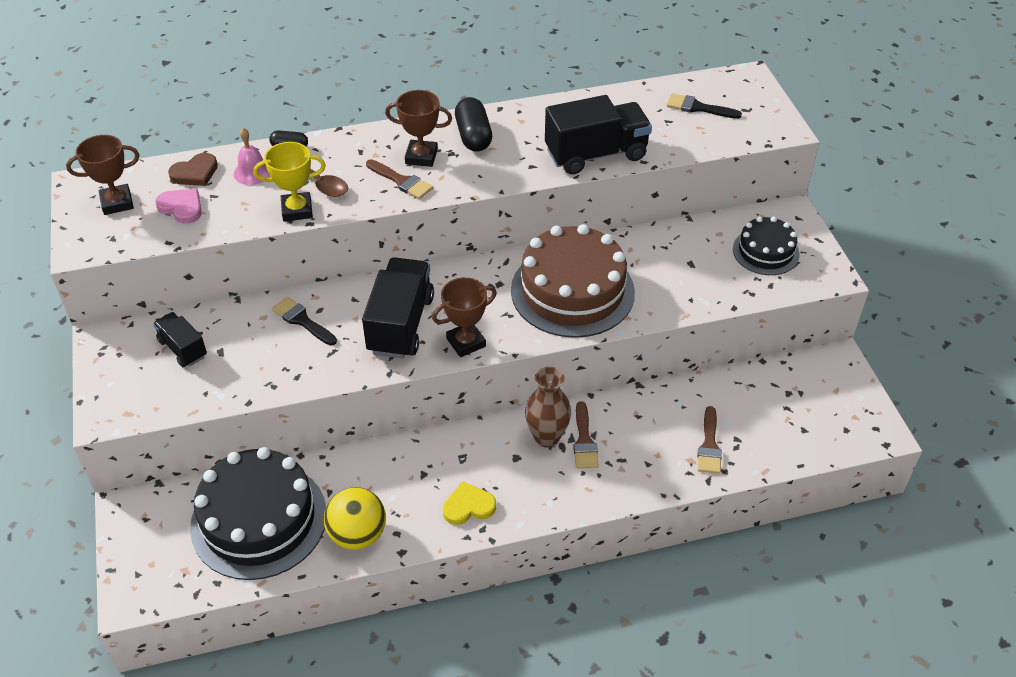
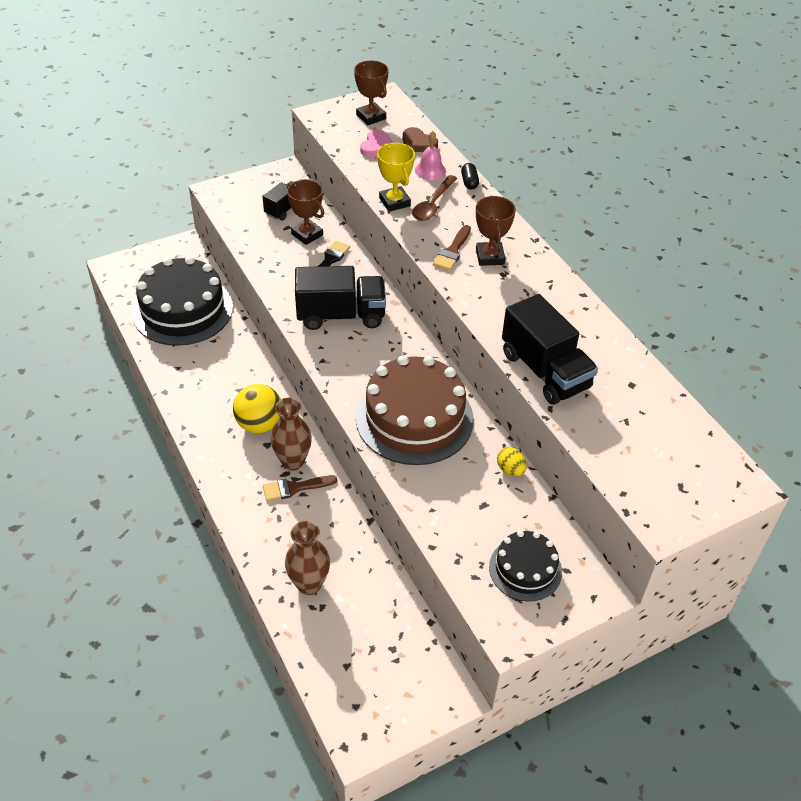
camera: 75 degrees right, 0 degrees up
yellow ball [324,487,386,550] -> yellow ball moved to [233,384,281,433]
brown trophy [432,277,497,357] -> brown trophy moved to [287,180,324,245]
yellow heart [443,481,496,525] -> none
black capsule [455,97,492,151] -> none
black brush [667,93,742,119] -> none
brown brush [698,406,722,474] -> brown vase [285,521,330,595]
none -> yellow egg [497,447,527,476]

